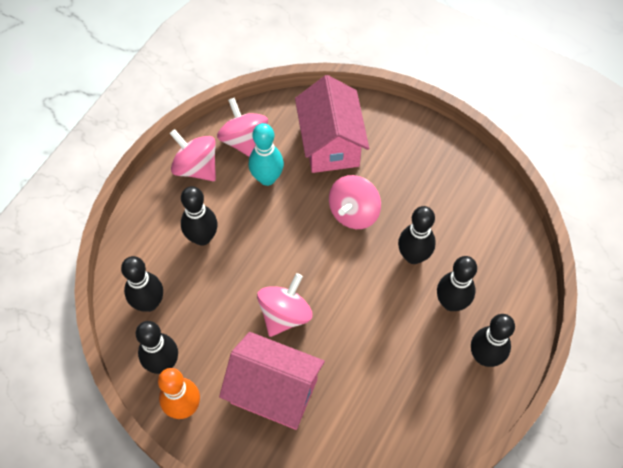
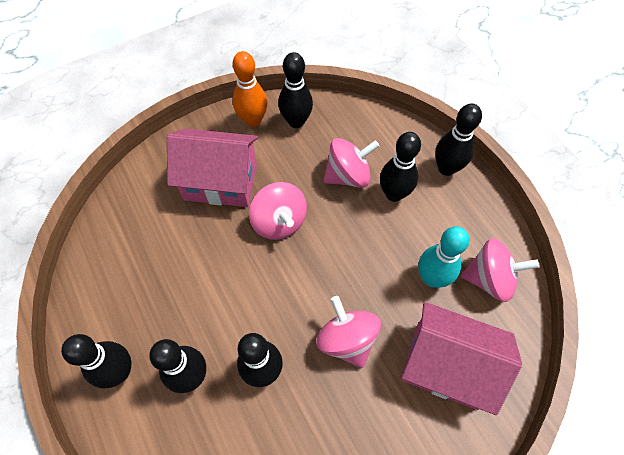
camera: 120 degrees right, 0 degrees up
black bowling pin [121,256,163,312] -> black bowling pin moved to [435,103,482,176]
pink spinning top [170,129,216,181] -> pink spinning top moved to [323,138,379,188]
pink house [219,332,325,430] -> pink house turned 45 degrees clockwise [167,129,258,207]

